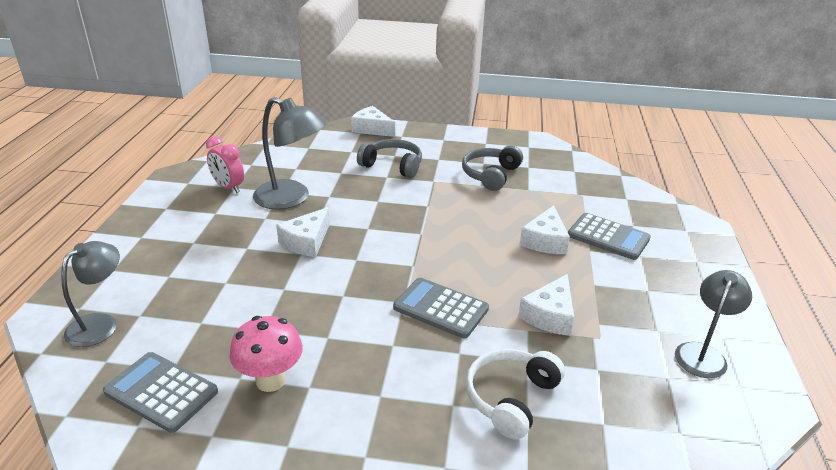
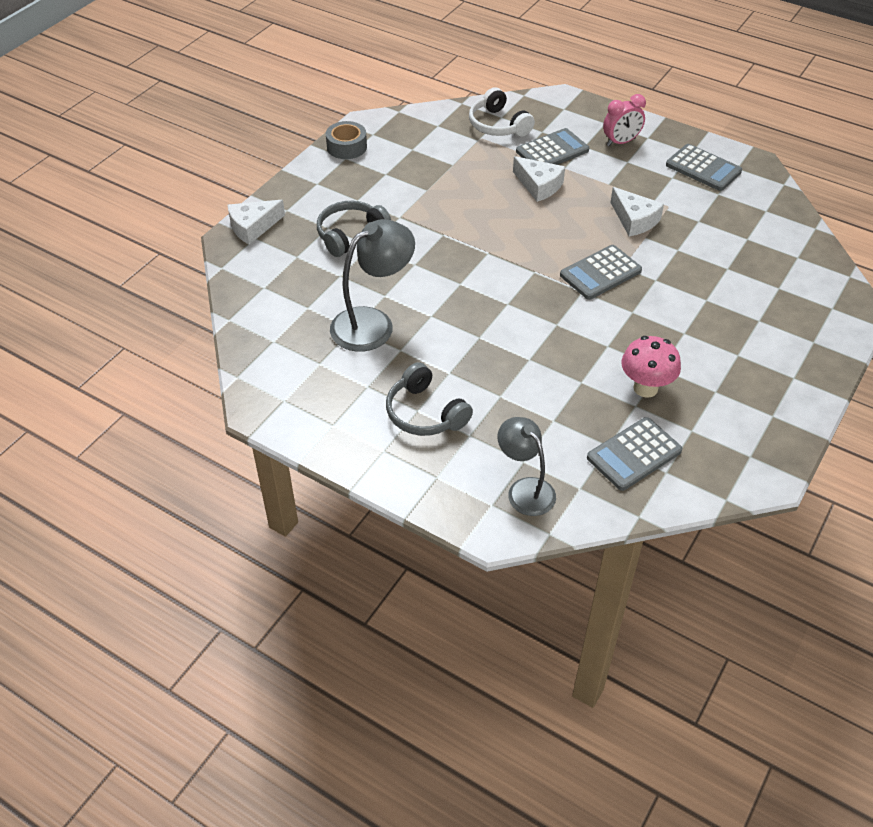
camera: 65 degrees left, 15 degrees up
pink clock [206,136,244,193] -> pink clock moved to [603,94,646,146]
white cheese [276,207,330,257] -> none
grey headphones [462,145,523,191] -> grey headphones moved to [386,362,473,436]
white headphones [466,349,565,440] -> white headphones moved to [469,87,535,137]
grey lamp [675,270,752,378] -> grey calculator [666,144,742,191]
none -> grey tape [326,121,367,159]

